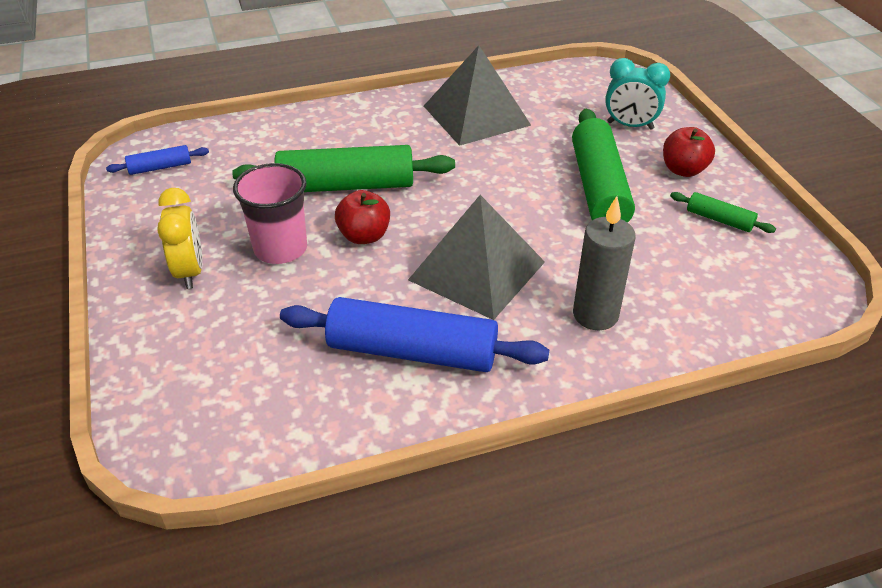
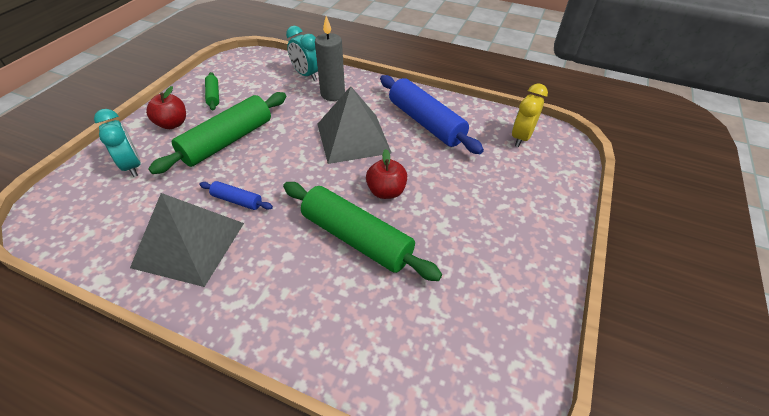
camera: 140 degrees left, 5 degrees up
blue rolling pin [106,145,209,175] -> blue rolling pin moved to [200,181,273,210]
yellow clock [157,188,203,289] -> yellow clock moved to [512,83,548,147]
pink cup [233,163,307,264] -> none
none -> turquoise clock [286,26,318,81]

